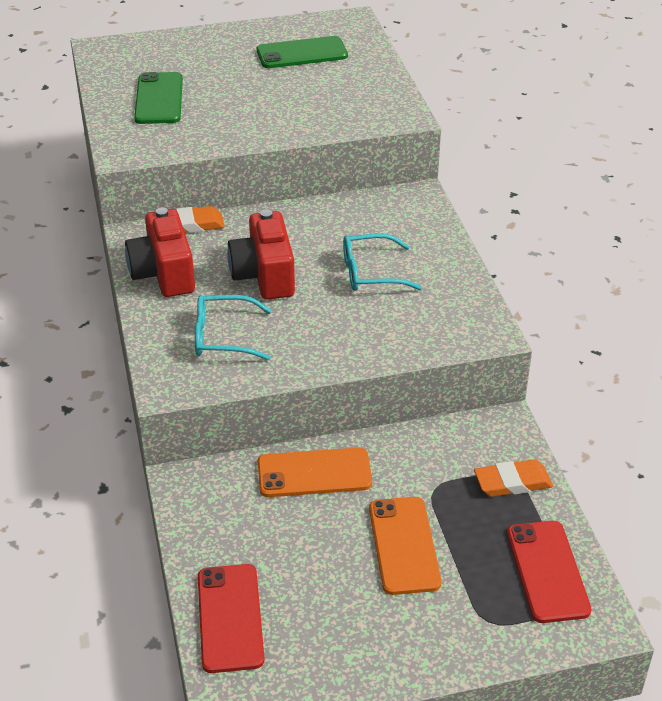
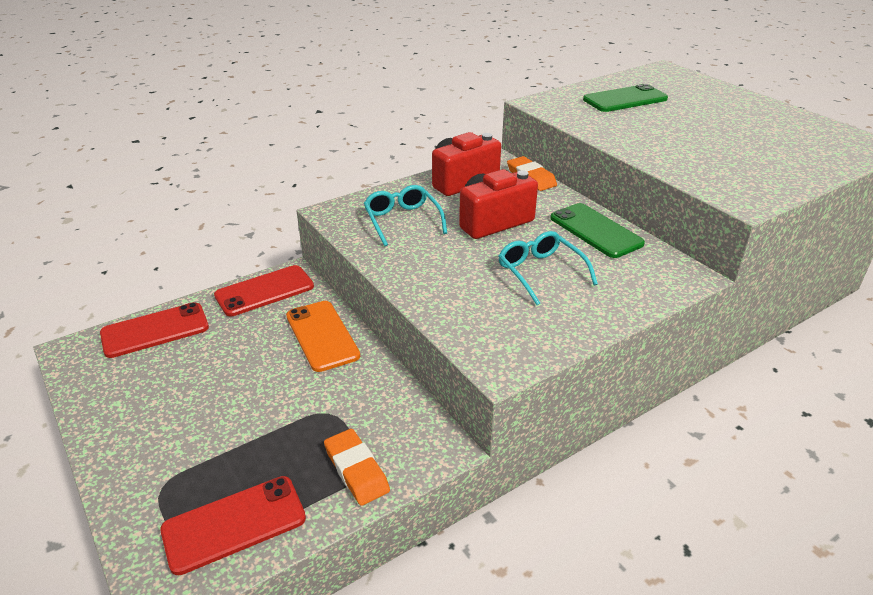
camera: 70 degrees right, 5 degrees down
green phone [257,36,348,68] -> green phone moved to [550,203,645,258]
orange phone [369,497,441,595] -> none
none -> red phone [214,265,314,316]

